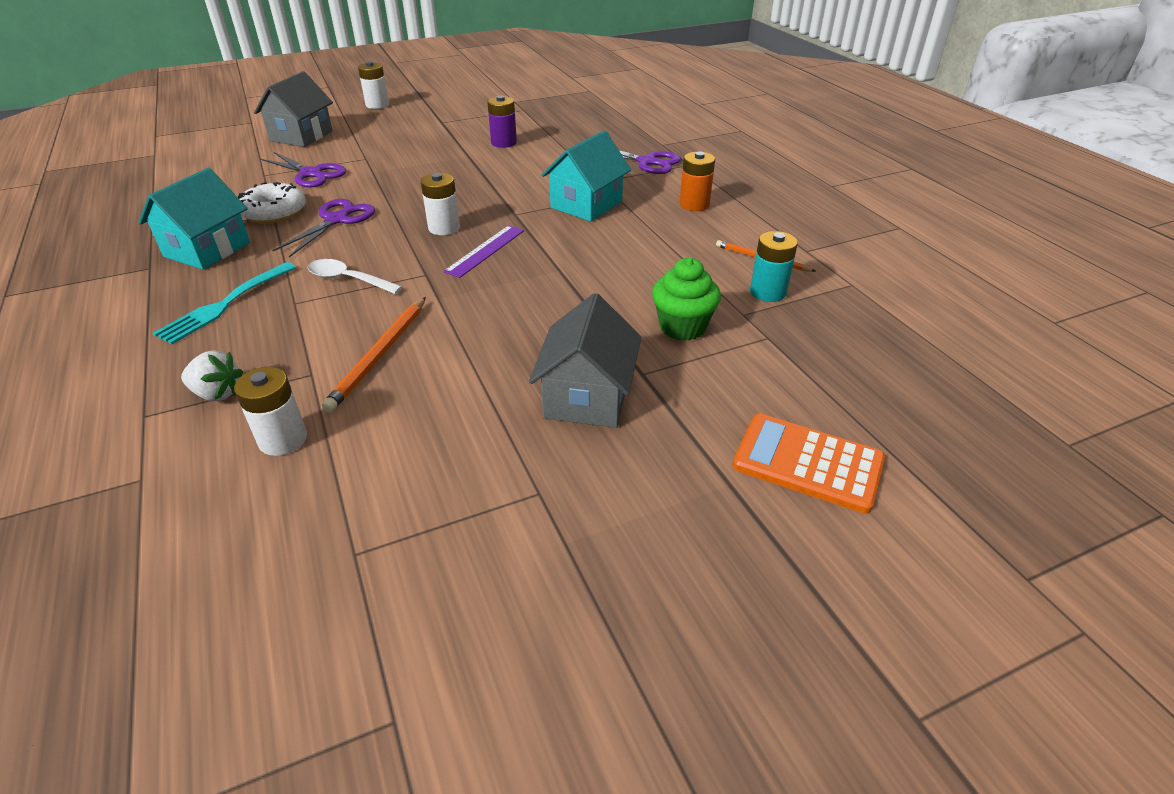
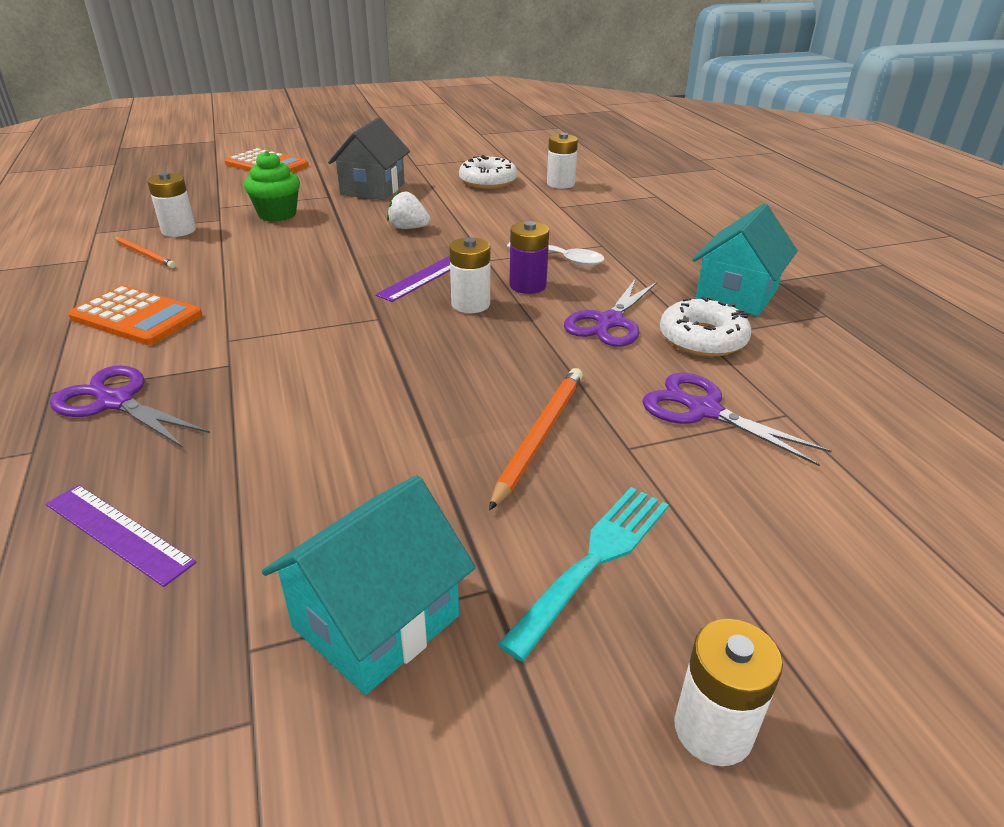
camera: 175 degrees left, 5 degrees down
turquoise fork [153,262,297,344] -> turquoise fork moved to [498,487,669,661]
white strawberry [181,350,243,401] -> white strawberry moved to [387,190,431,229]
grey house [254,71,333,147] -> none
orange pencil [321,297,426,413] -> orange pencil moved to [489,368,583,511]
purple battery [487,95,517,148] -> purple battery moved to [509,221,549,294]
turquoise house [541,131,631,222] -> turquoise house moved to [262,475,476,695]
orange battery [680,152,715,211] -> orange calculator [68,285,202,345]
turquoise battery [750,231,798,302] -> white battery [147,172,196,237]
none -> purple ruler [46,485,197,587]
none -> white donut [459,155,517,189]

